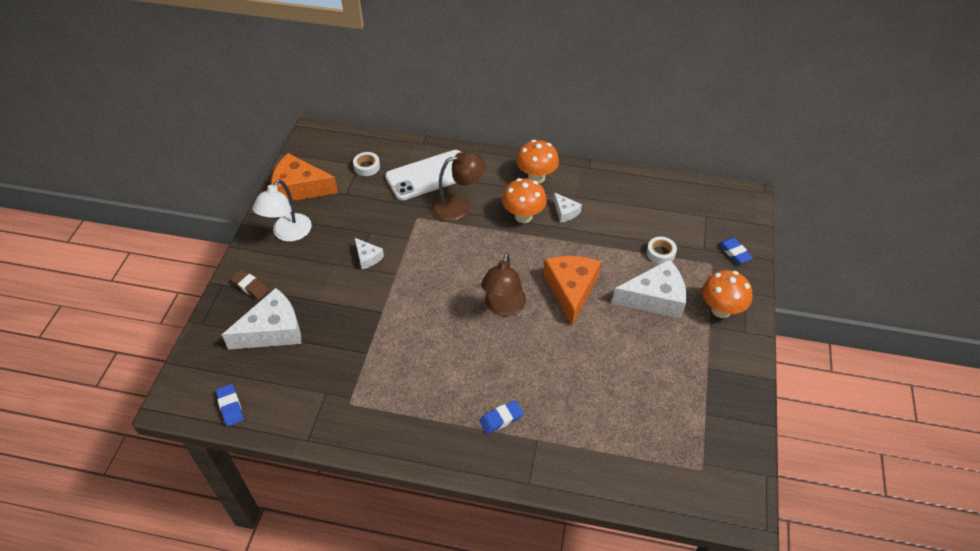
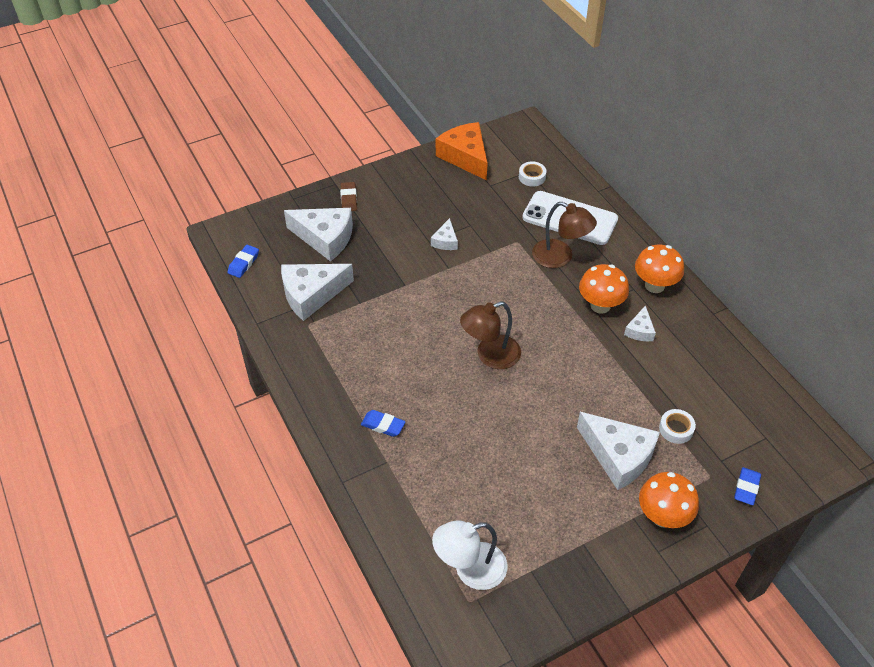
camera: 50 degrees right, 0 degrees up
white lamp [252,179,312,242] -> white lamp moved to [432,520,507,590]
orange cheese [544,256,601,326] -> none
none -> white cheese [281,264,354,321]

